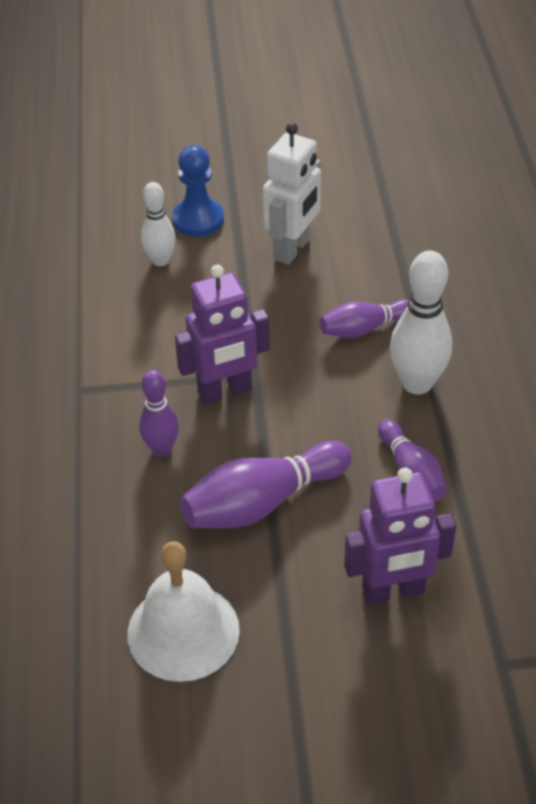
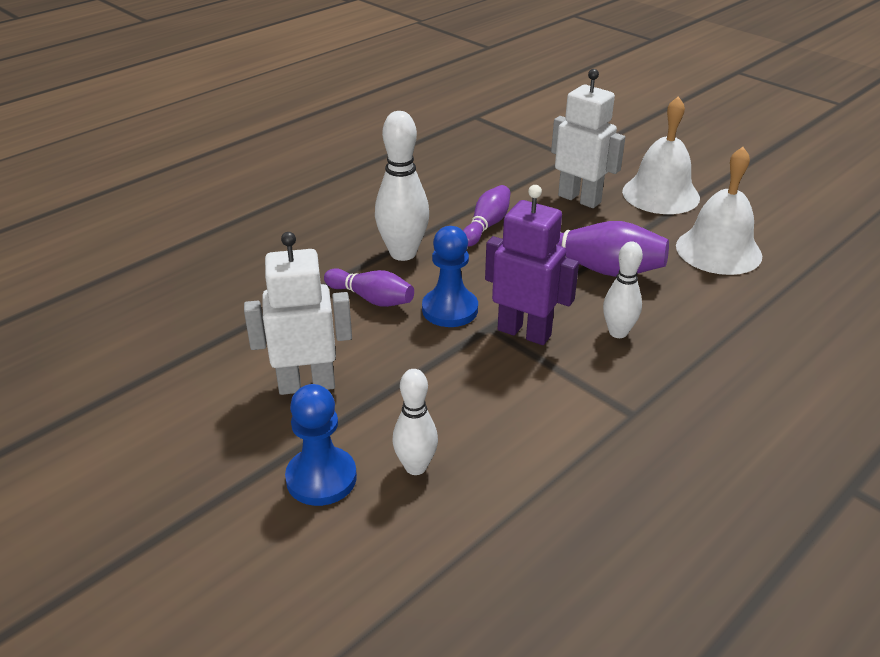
camera: 130 degrees left, 10 degrees down
purple bowling pin [139,370,179,457] -> white bowling pin [603,241,643,338]
purple robot [344,468,456,605] -> white robot [551,69,625,208]
none -> blue pawn [422,226,478,327]
none -> white bell [622,96,700,214]

